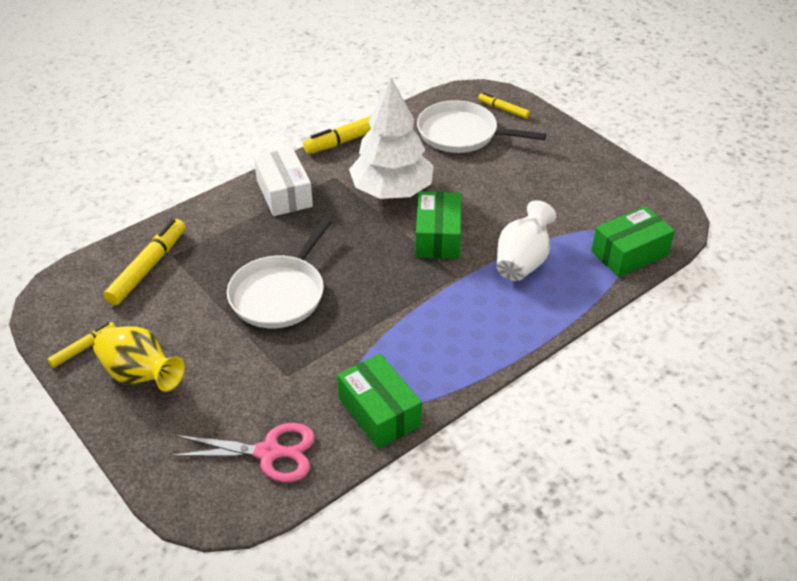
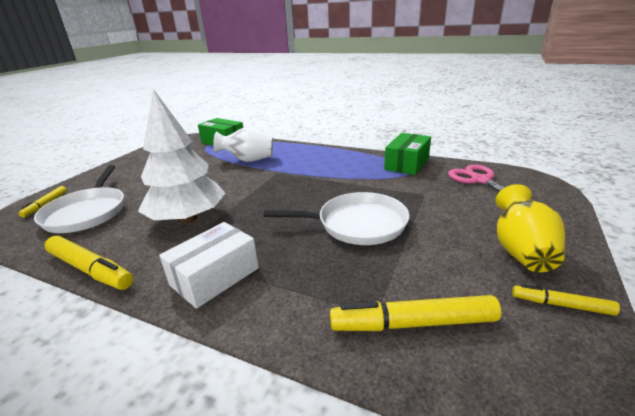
camera: 115 degrees left, 15 degrees down
green box [415,191,461,259] -> none

